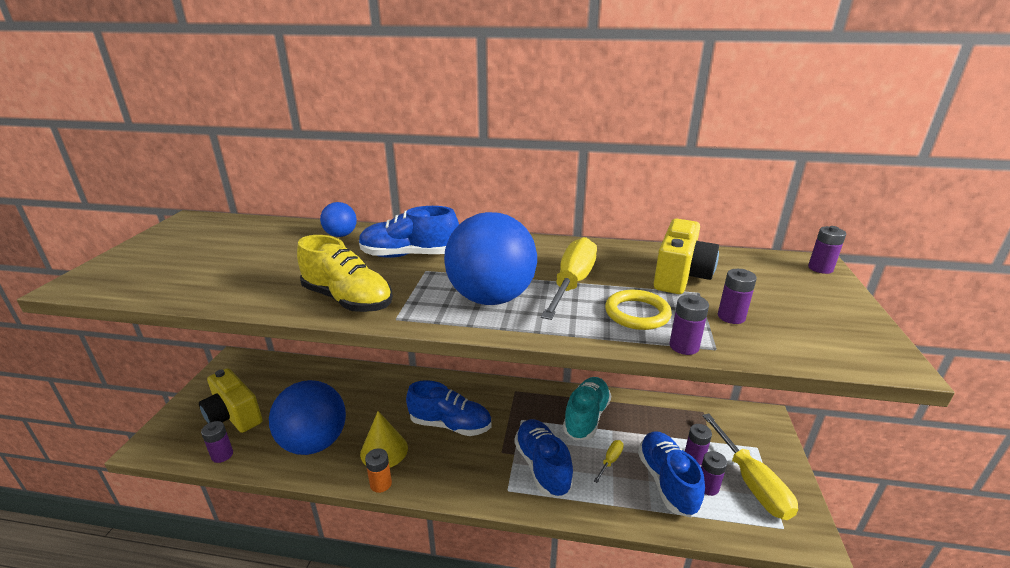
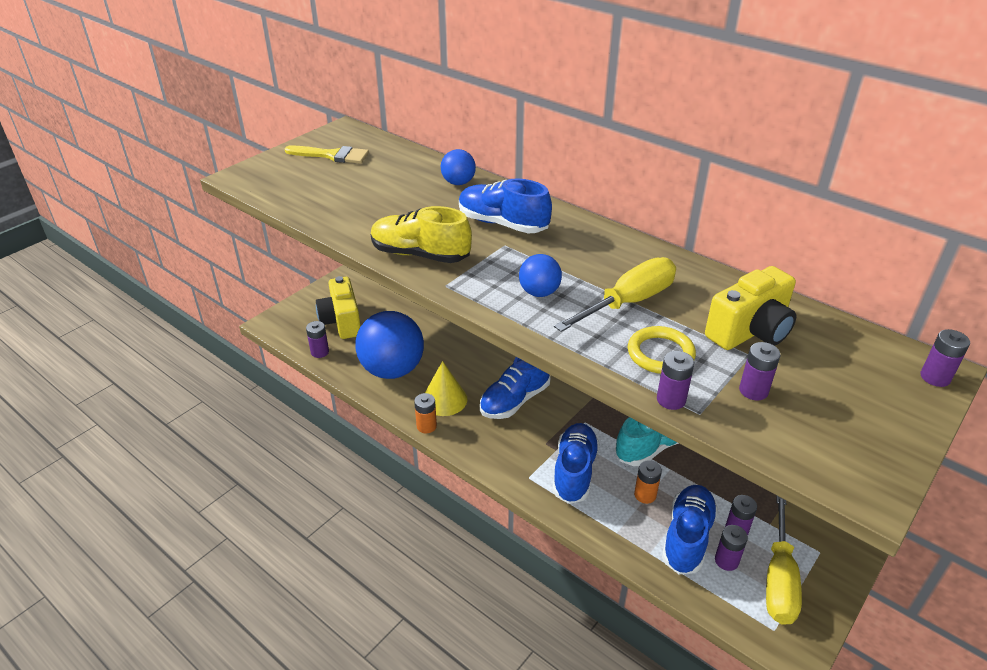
camera: 30 degrees right, 10 degrees up
yellow shoe [297,235,393,312] -> yellow shoe turned 135 degrees clockwise [371,206,472,263]
blue shoe [406,380,492,436] -> blue shoe turned 90 degrees clockwise [480,357,551,419]
blue ball [444,212,537,305] -> blue ball [519,254,562,297], size x0.48
yellow screwdriver [593,440,624,483] -> orange battery [634,460,662,504]
none -> yellow brush [285,145,369,164]

